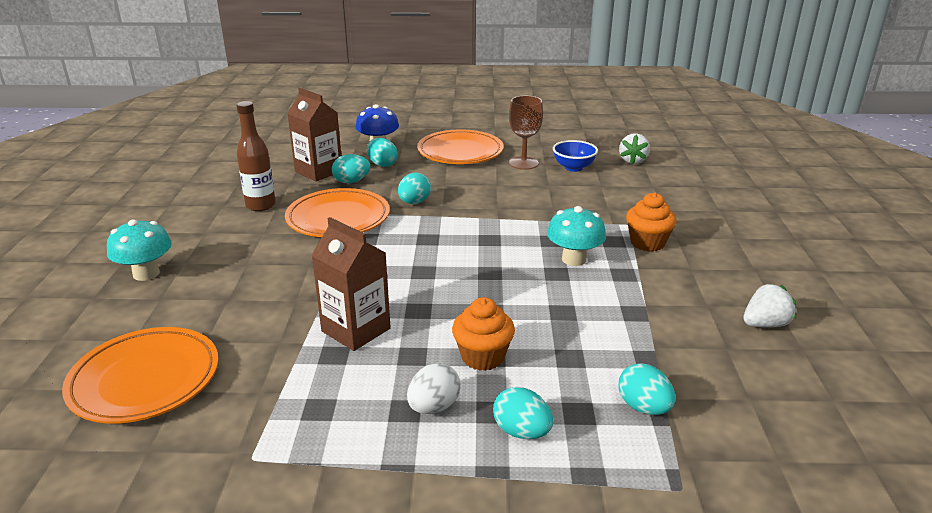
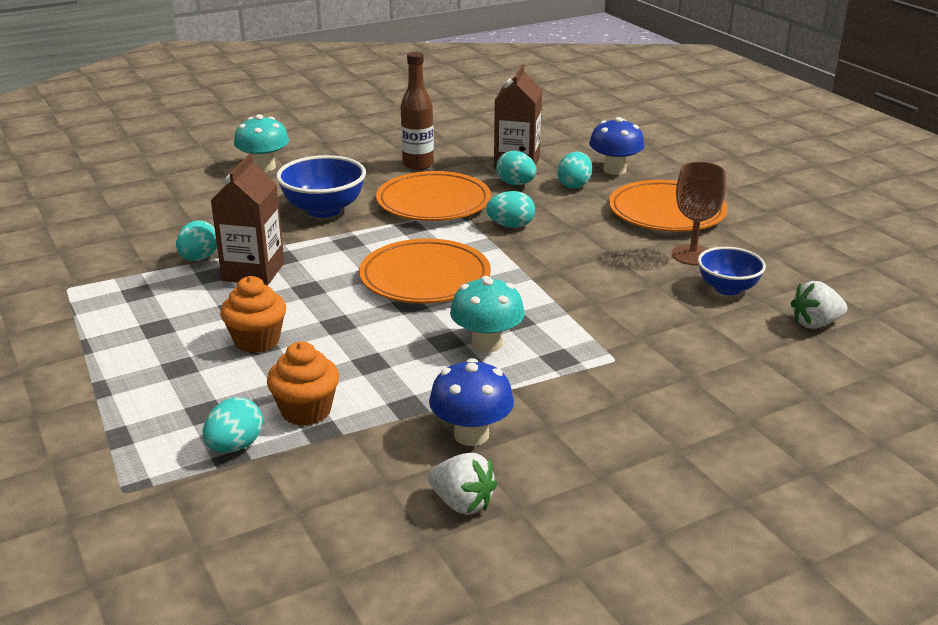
camera: 60 degrees right, 0 degrees up
orange plate [62,327,219,424] -> orange plate moved to [359,238,491,304]
white egg [407,363,461,414] -> none
turquoise egg [493,387,553,439] -> turquoise egg moved to [176,220,217,261]
orange cupcake [626,192,677,252] -> orange cupcake moved to [267,341,339,426]
none -> blue bowl [276,155,366,218]
none -> blue mushroom [429,358,514,446]

